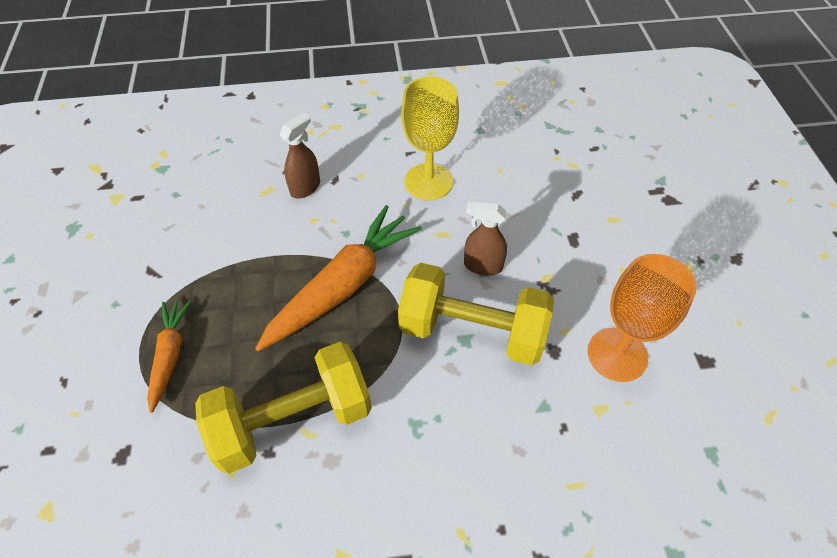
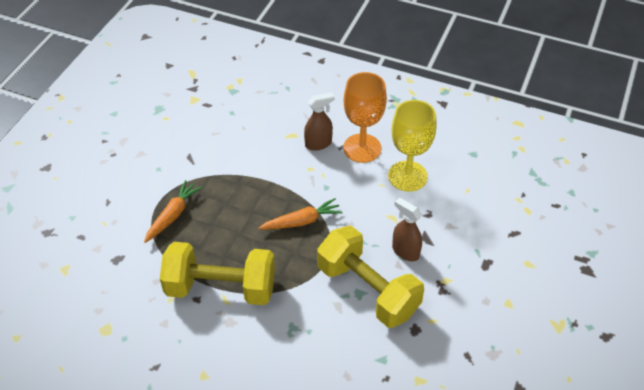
camera: 30 degrees right, 5 degrees down
orange carrot [255,205,422,352] -> orange carrot [259,198,343,230], size x0.55
orange goblet [588,254,696,382] -> orange goblet moved to [343,72,387,163]

